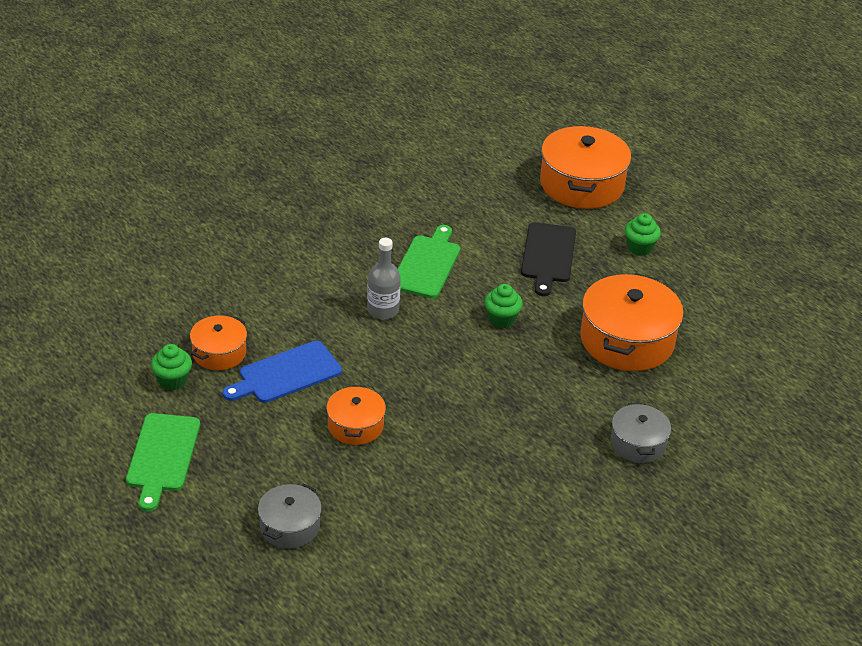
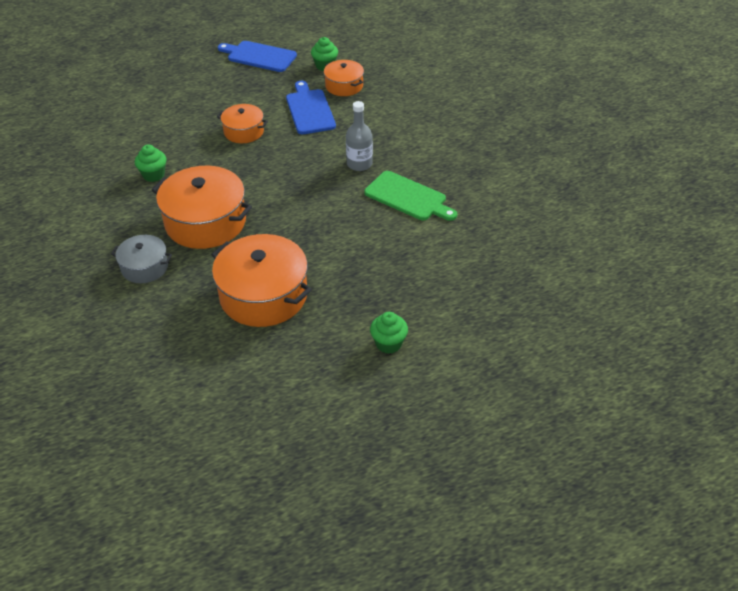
camera: 110 degrees right, 5 degrees up
green cutting board [126,413,200,511] -> blue cutting board [218,41,297,72]
grey pot [258,484,322,548] -> none
green cupcake [484,284,523,328] -> green cupcake moved to [135,144,167,182]
black cutting board [521,222,576,296] -> none
orange pot [540,125,631,209] -> orange pot moved to [152,166,252,249]

